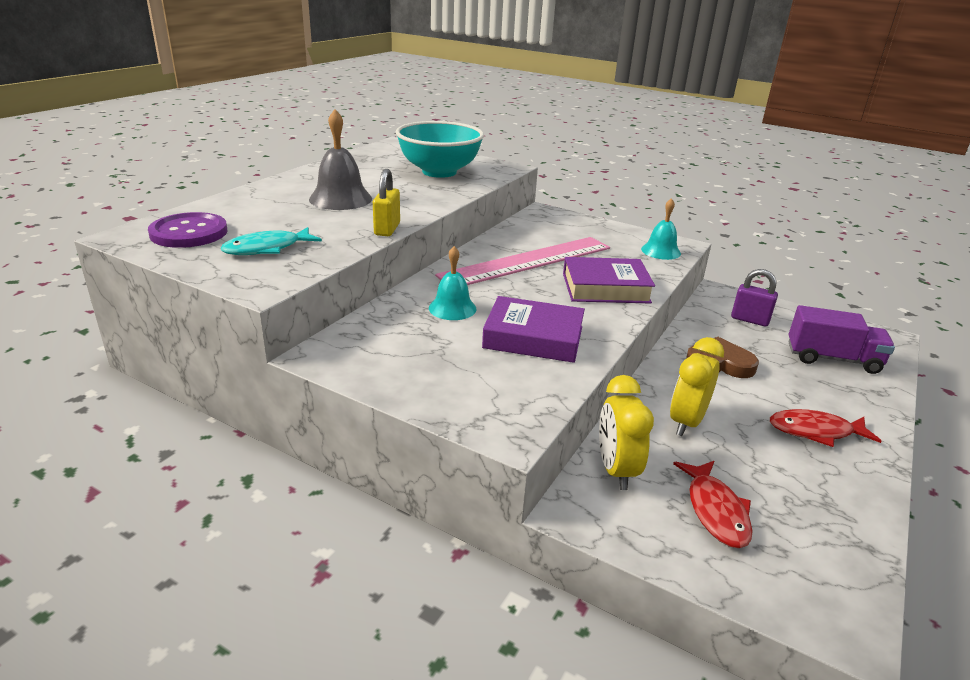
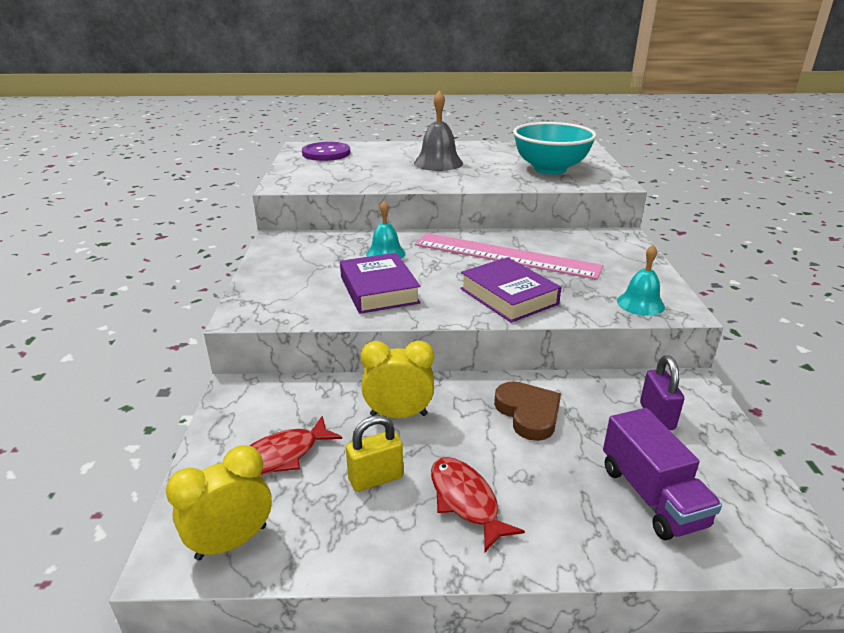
camera: 60 degrees right, 0 degrees up
turquoise fish [221,227,322,255] -> none
yellow padlock [373,169,400,236] -> yellow padlock moved to [346,415,403,492]
yellow clock [599,375,654,490] -> yellow clock moved to [166,445,272,560]

